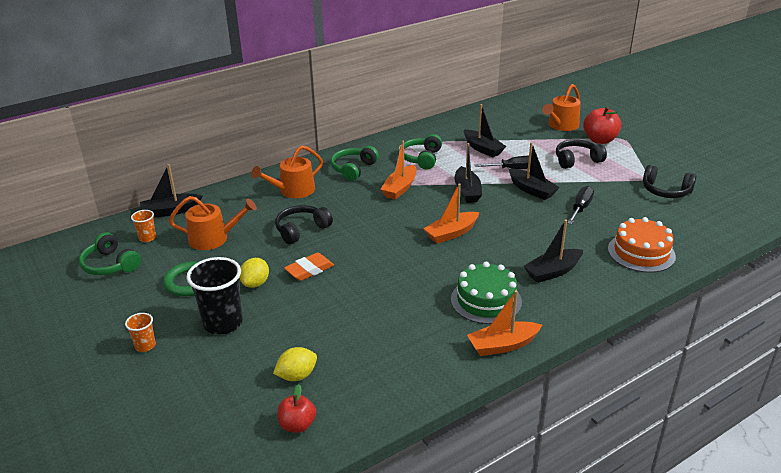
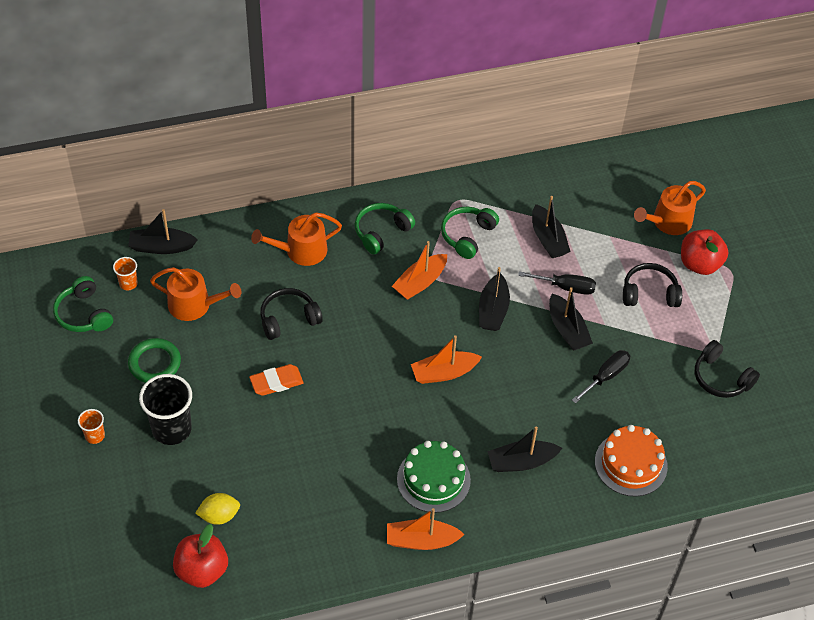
camera: 15 degrees right, 20 degrees up
yellow lemon [239,258,269,288] -> none
red apple [278,384,316,433] -> red apple [173,524,228,588], size x1.57

